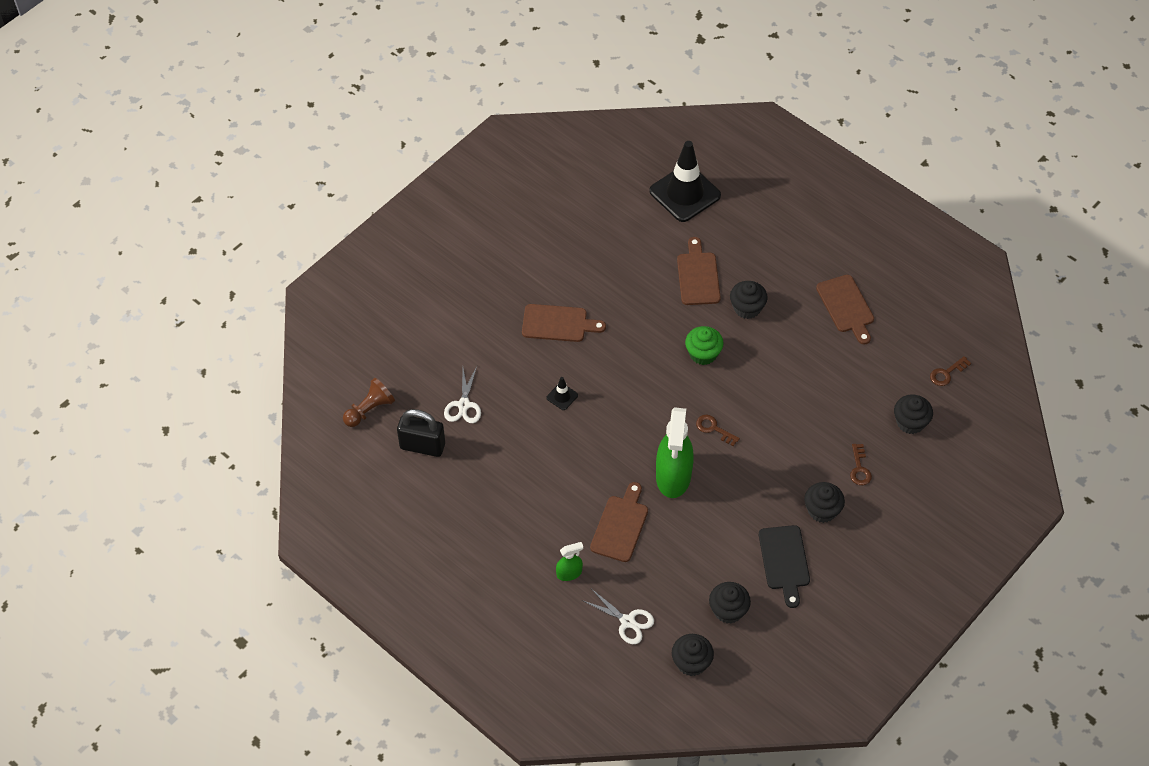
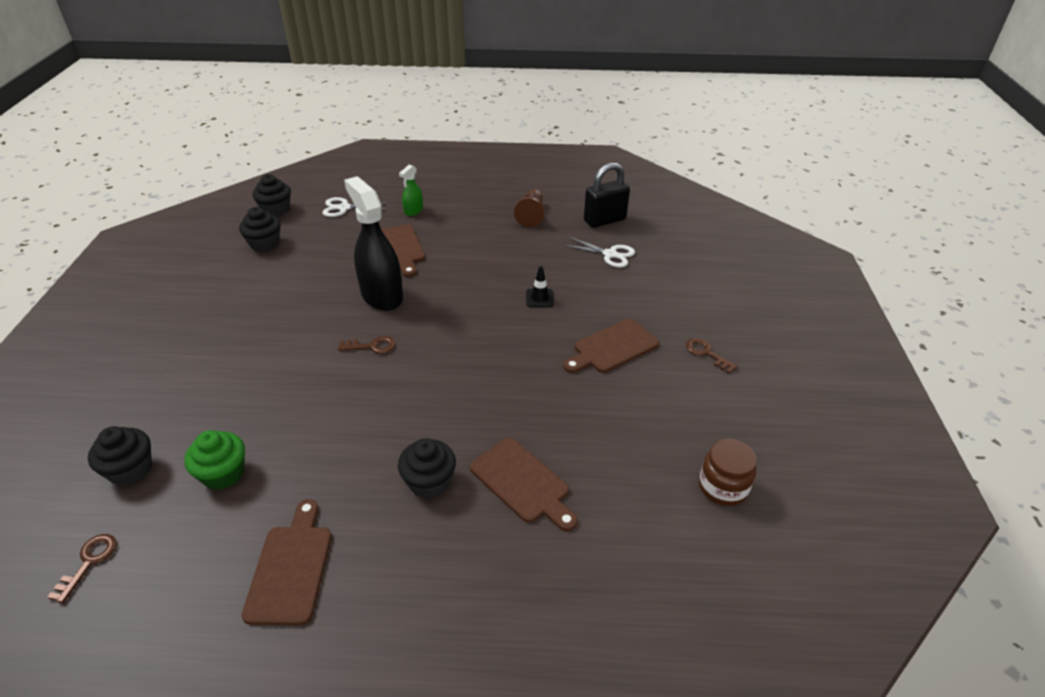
camera: 140 degrees right, 15 degrees down
brown pawn [343,378,395,427] -> brown pawn moved to [514,189,545,227]
white scissors [444,366,481,423] -> white scissors turned 150 degrees clockwise [563,237,635,268]
black traffic cone [649,141,721,222] -> none
green spray bottle [656,407,694,498] -> black spray bottle [344,176,403,311]
green cupcake [685,326,724,365] -> green cupcake moved to [184,430,245,490]
black cutting board [759,525,810,608] -> none
black cupcake [804,482,845,523] -> none
brown cutting board [816,275,874,344] -> brown cutting board turned 60 degrees clockwise [242,499,332,626]
brown key [850,444,872,485] -> brown key moved to [686,338,738,373]
none -> brown jar [699,439,757,506]

